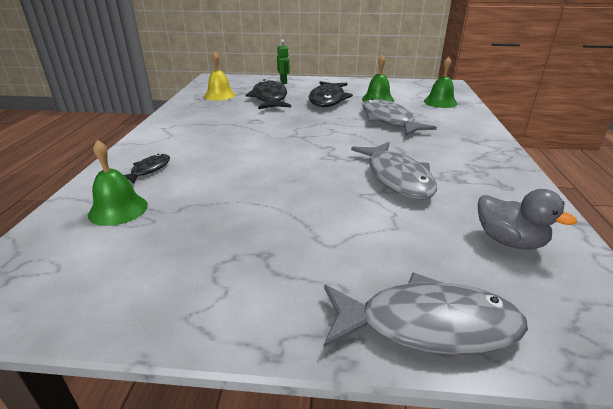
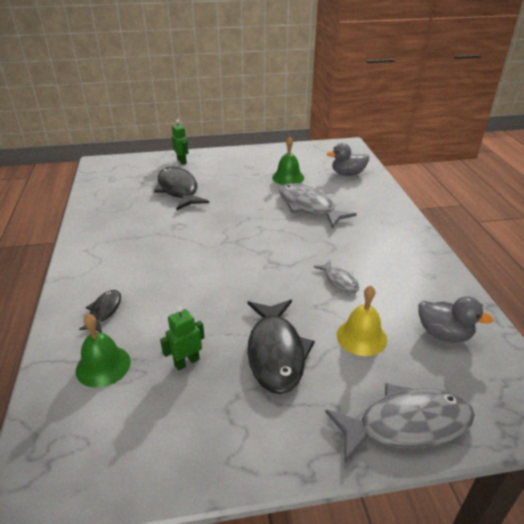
camera: 15 degrees left, 5 degrees up
yellow bell [204,52,236,101] -> yellow bell moved to [337,286,387,356]
black fish [309,81,353,107] -> black fish moved to [247,300,315,394]
grey fish [351,142,437,199] -> grey fish [314,260,359,293], size x0.51
green bell [424,57,457,108] -> grey duck [327,143,369,176]
none -> green robot [160,306,205,370]

